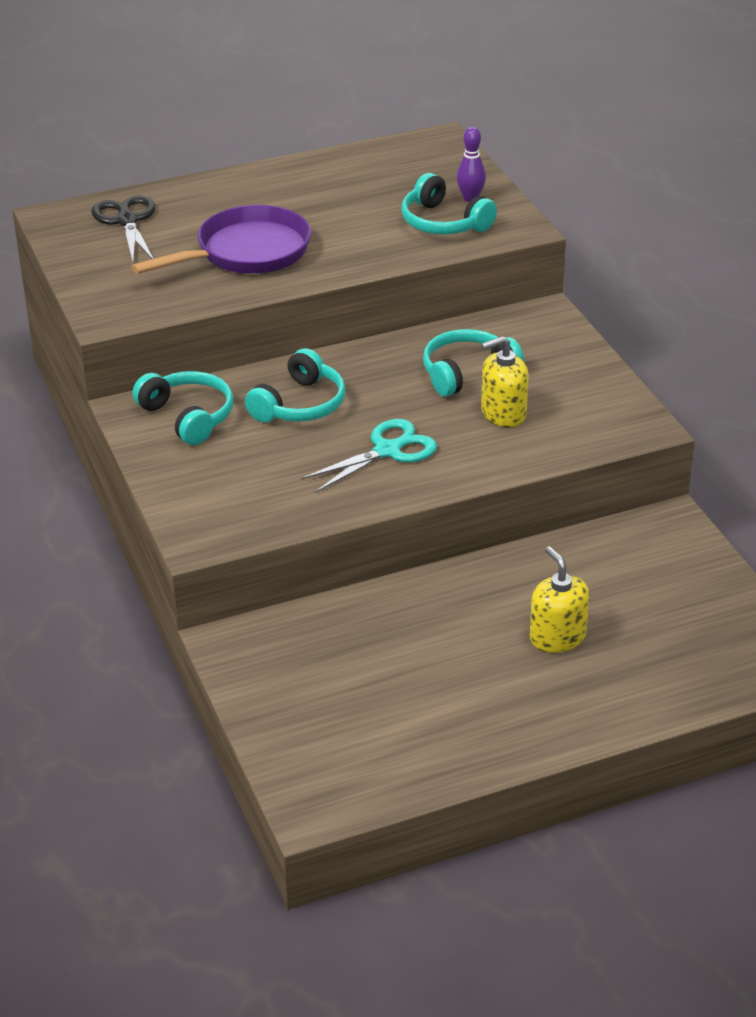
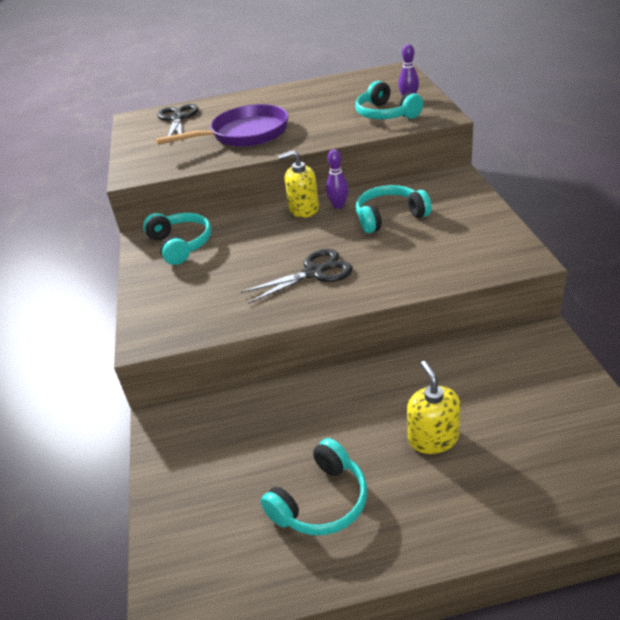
camera: 15 degrees right, 0 degrees up
turquoise headphones [245,348,346,422] -> turquoise headphones moved to [261,438,367,535]
turquoise scissors [301,419,437,493] -> black scissors [240,249,353,304]
yellow soap dispenser [481,336,529,427] -> yellow soap dispenser moved to [278,150,319,218]
none -> purple bowling pin [326,150,349,209]

